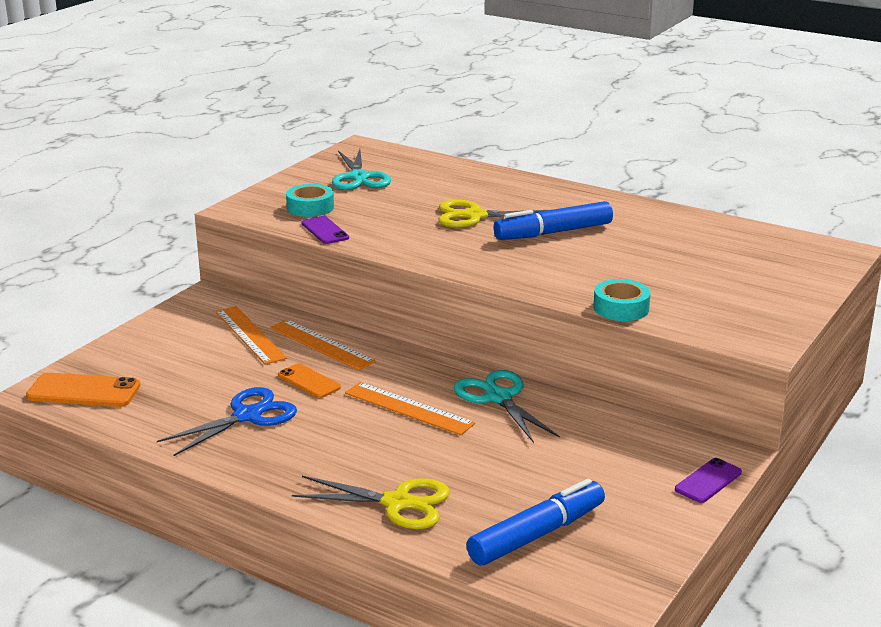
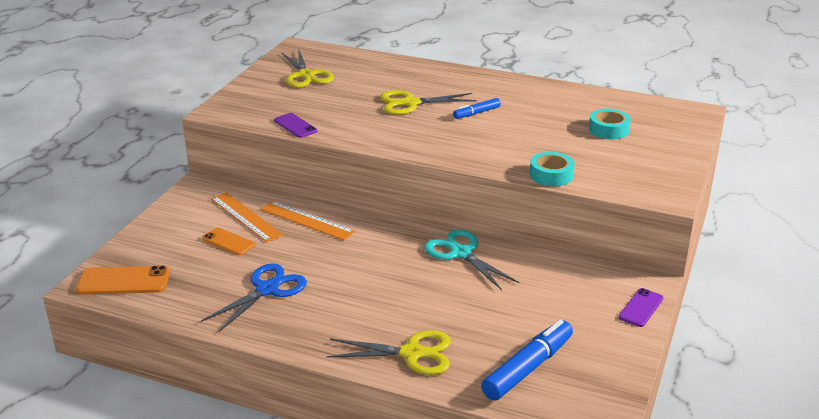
camera: 10 degrees left, 5 degrees up
orange phone [278,363,341,398] -> orange phone moved to [202,228,255,255]
turquoise tape [286,184,334,217] -> turquoise tape moved to [589,109,631,139]
turquoise scissors [332,149,391,190] -> yellow scissors [281,51,334,88]
orange ruler [345,382,475,435] -> none
blue marker [494,201,613,240] -> blue marker [453,98,501,119], size x0.54

